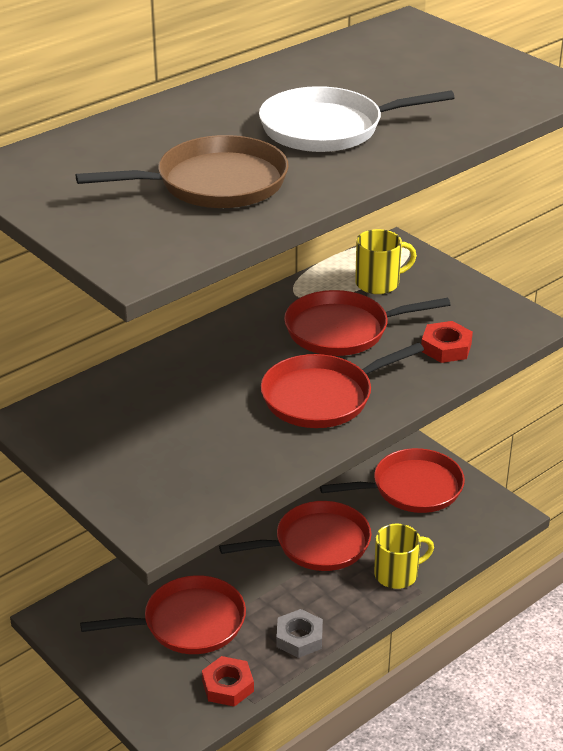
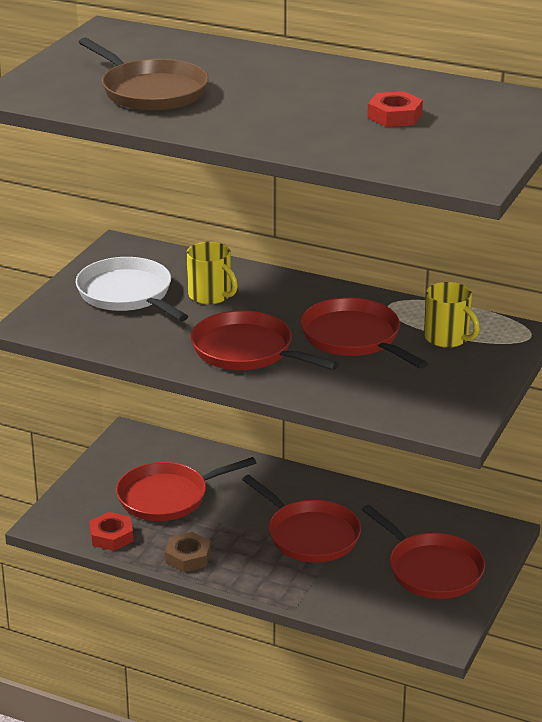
camera: 65 degrees right, 5 degrees down
red pan [80,575,246,654] -> red pan turned 105 degrees clockwise [116,457,256,521]
white pan [259,86,455,152] -> white pan moved to [76,257,189,321]
grey nut [276,609,323,658] -> brown nut [165,532,211,572]
yellow mug [374,524,434,589] -> yellow mug moved to [186,242,238,304]
red nut [421,321,473,363] -> red nut moved to [367,91,423,127]

